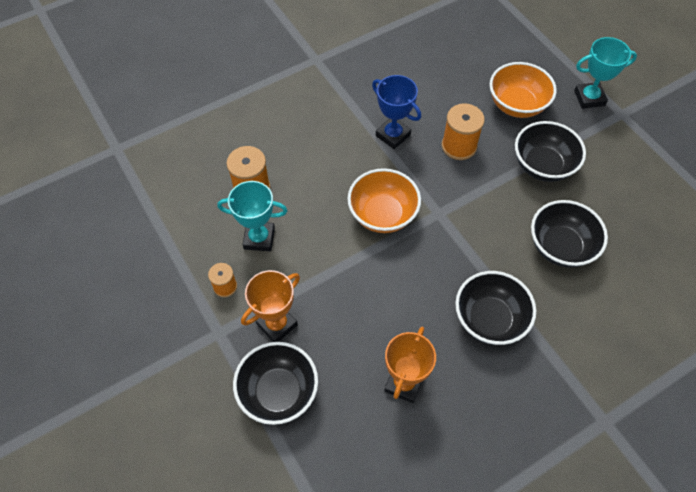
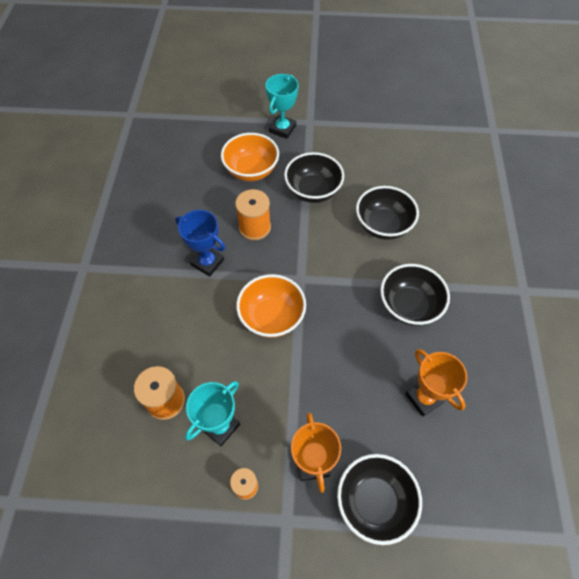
camera: 55 degrees left, 0 degrees up
blue trophy [372,75,421,149] -> blue trophy turned 45 degrees clockwise [175,210,225,277]

